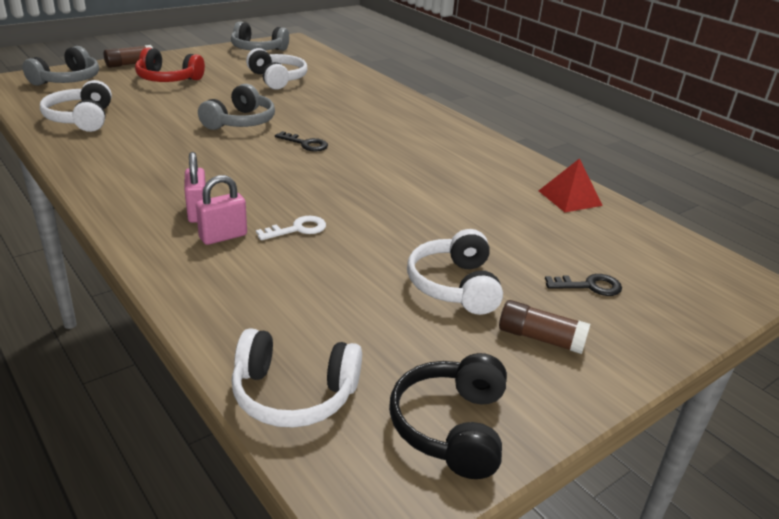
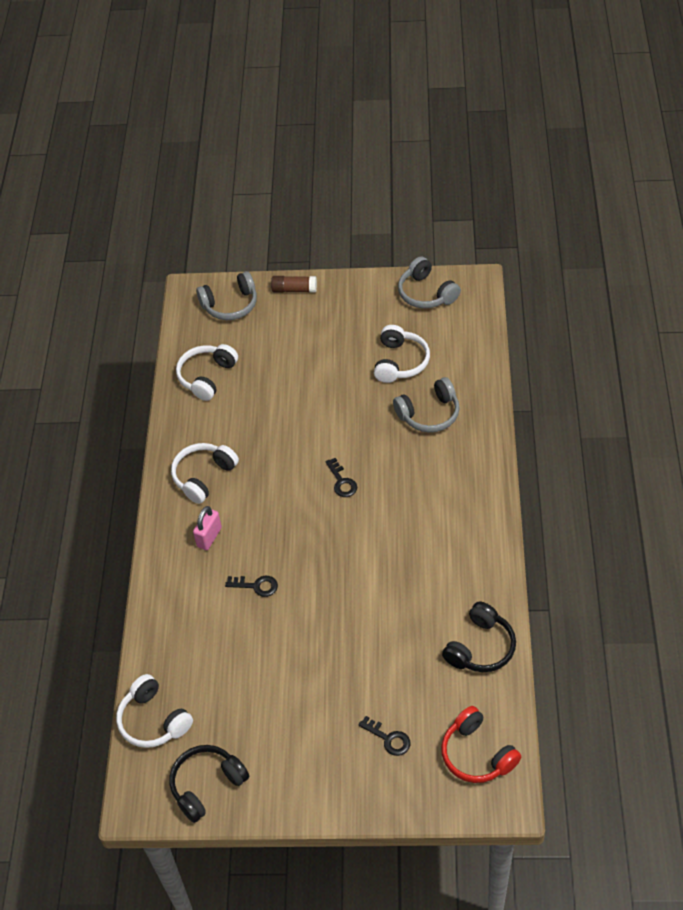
camera: 45 degrees right, 20 degrees up
red headphones [135,47,205,82] -> red headphones moved to [441,706,521,783]
pink padlock [196,175,247,245] -> none
grey headphones [198,84,275,130] -> grey headphones moved to [393,377,460,433]
white key [256,216,326,240] -> black key [225,576,278,597]
white headphones [407,229,503,315] -> white headphones moved to [171,443,239,504]
brown glue stick [499,300,590,354] -> none
red pyramid [539,158,603,212] -> black headphones [442,601,516,672]

